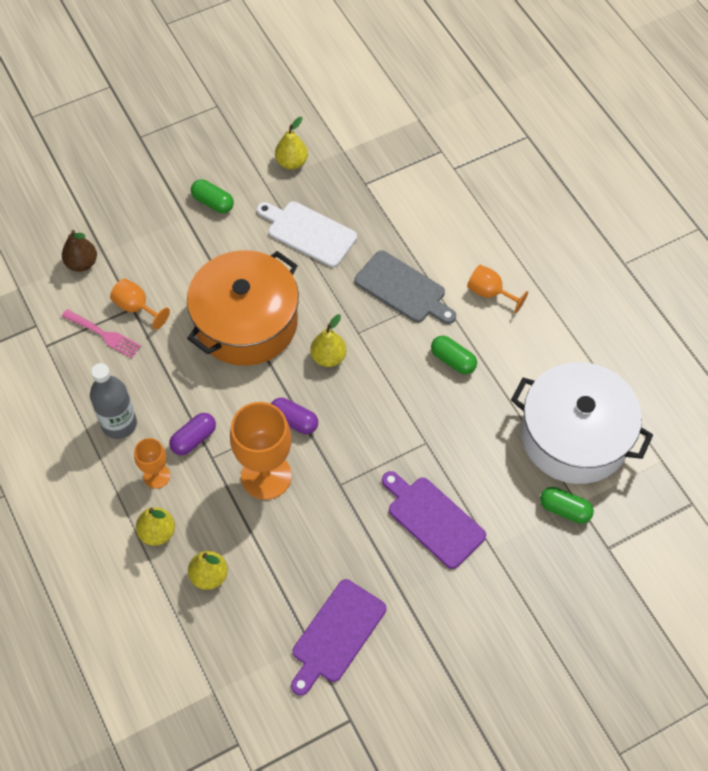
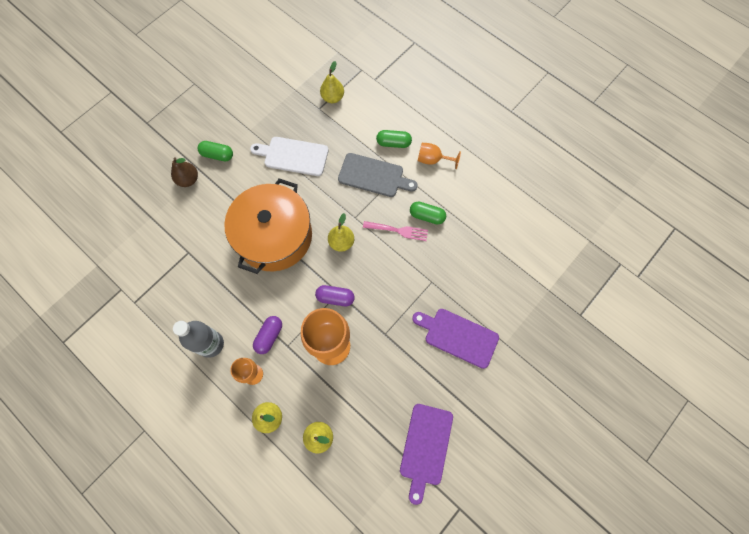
camera: 20 degrees left, 10 degrees up
brown pear [62,230,97,272] -> brown pear moved to [171,158,198,187]
pink fork [62,309,141,358] -> pink fork moved to [363,221,428,241]
orange goblet [110,278,170,330] -> none
yellow pear [275,117,308,169] -> yellow pear moved to [320,61,344,103]
white pot [511,362,653,484] -> none
green capsule [540,487,594,524] -> green capsule moved to [376,130,412,148]

